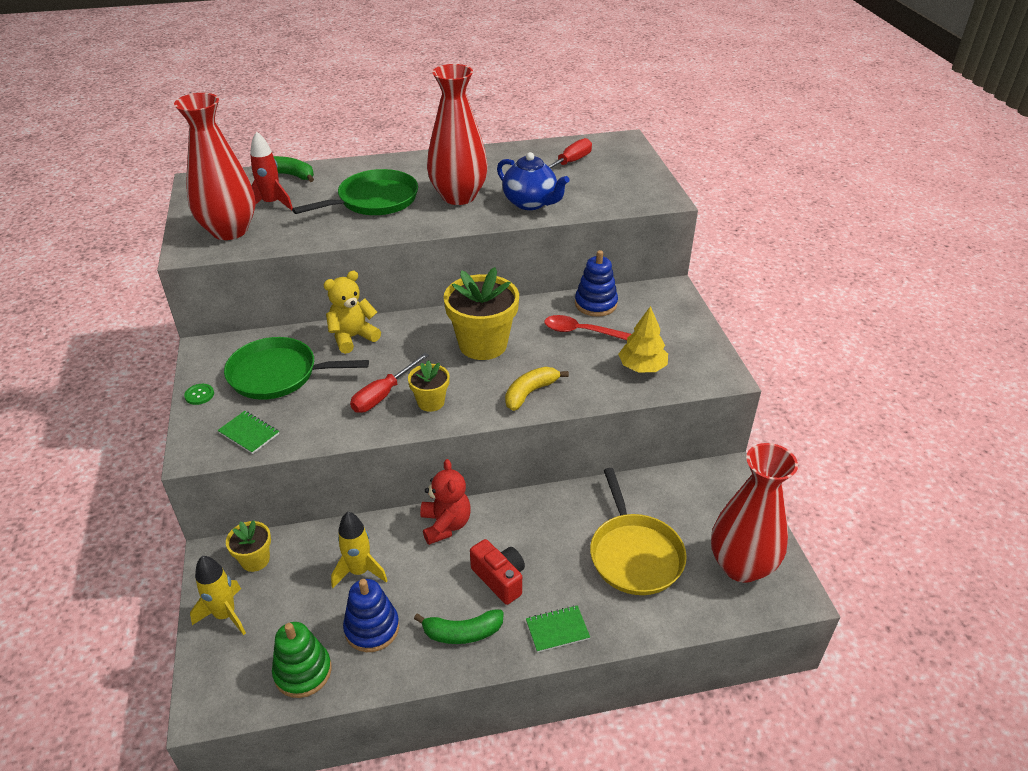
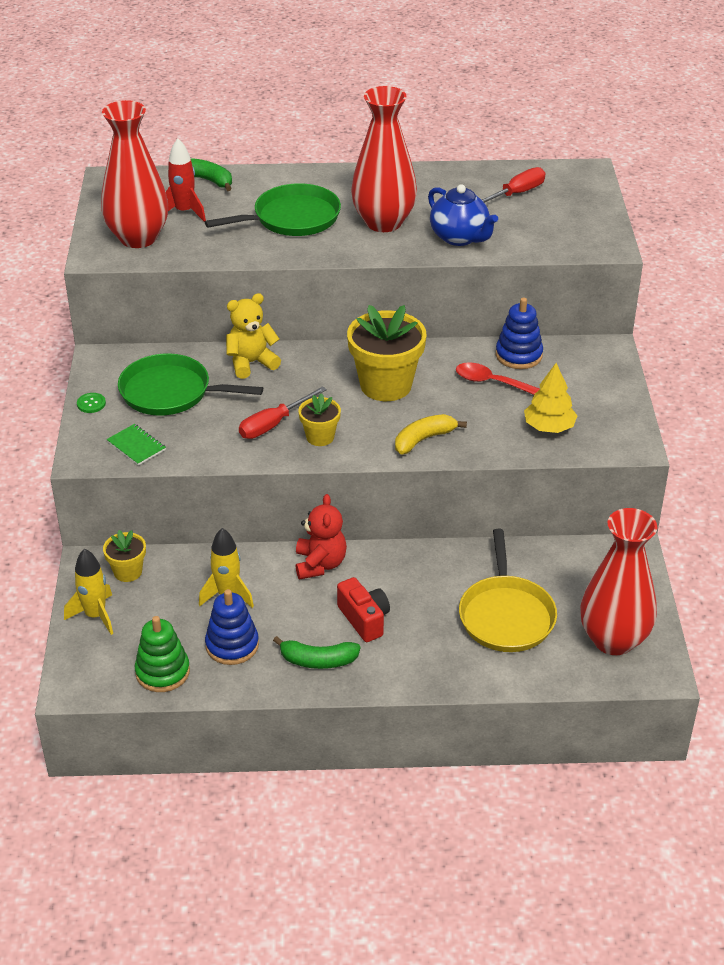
camera: 10 degrees right, 0 degrees up
green notebook [526,605,590,653] -> none

